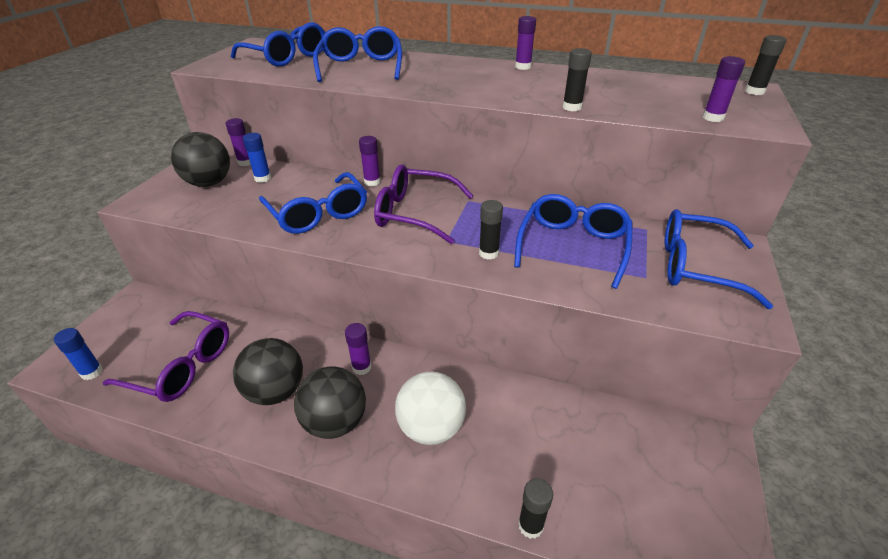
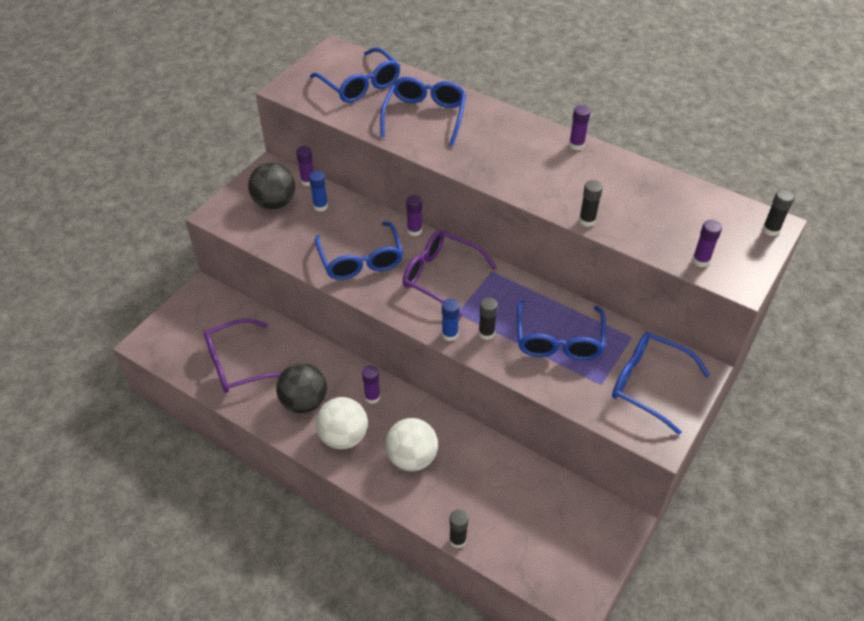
camera: 15 degrees right, 10 degrees up
blue glue stick [54,328,103,380] -> blue glue stick moved to [442,299,460,341]
purple glasses [102,311,229,402] -> purple glasses turned 120 degrees clockwise [204,318,281,393]
black ball [294,367,366,439] -> white ball [316,397,368,449]
blue glasses [514,194,633,289] -> blue glasses turned 150 degrees clockwise [517,300,606,360]

